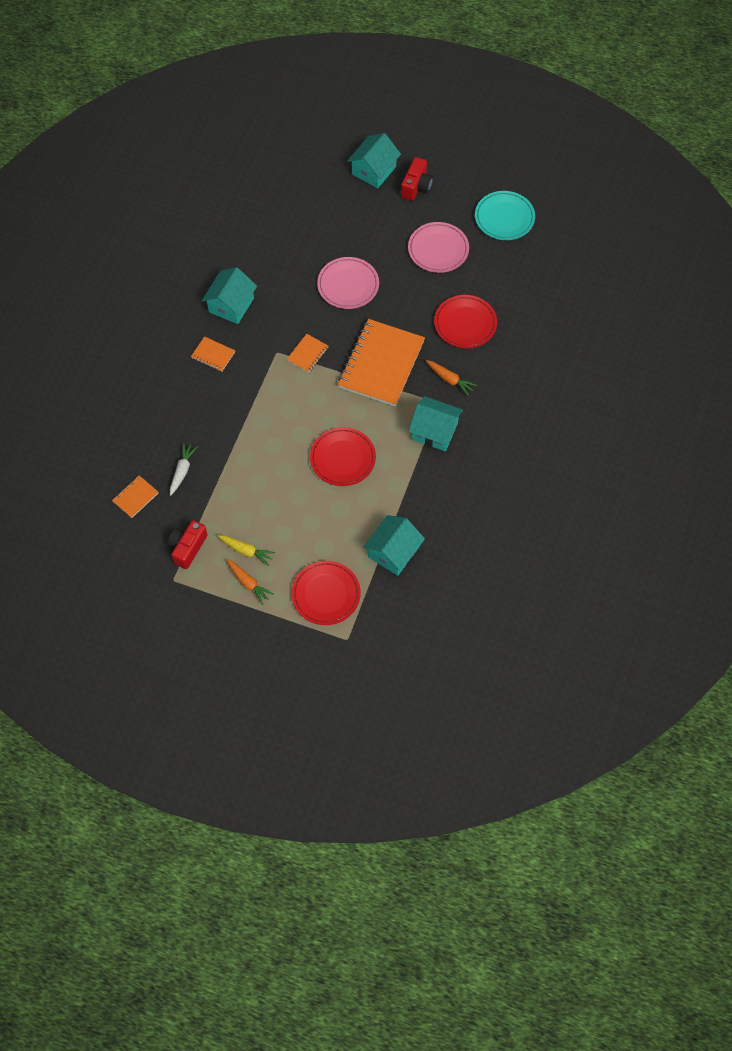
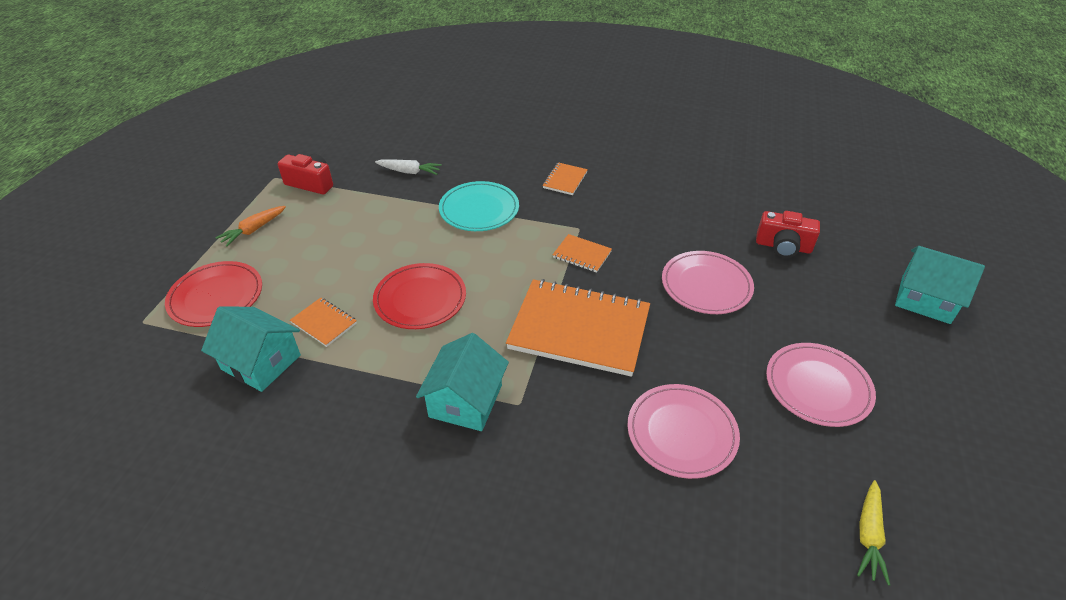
camera: 85 degrees right, 20 degrees down
orange notebook [112,475,158,518] -> orange notebook moved to [290,298,357,347]
turquoise house [202,267,257,324] -> none
yellow carrot [218,535,275,566] -> yellow carrot moved to [857,480,890,585]
red camera [401,157,433,201] -> red camera moved to [756,211,820,258]
orange carrot [426,360,477,396] -> none
red plate [434,295,497,348] -> pink plate [627,384,740,479]
turquoise plate [475,191,535,240] -> turquoise plate moved to [439,181,519,231]

